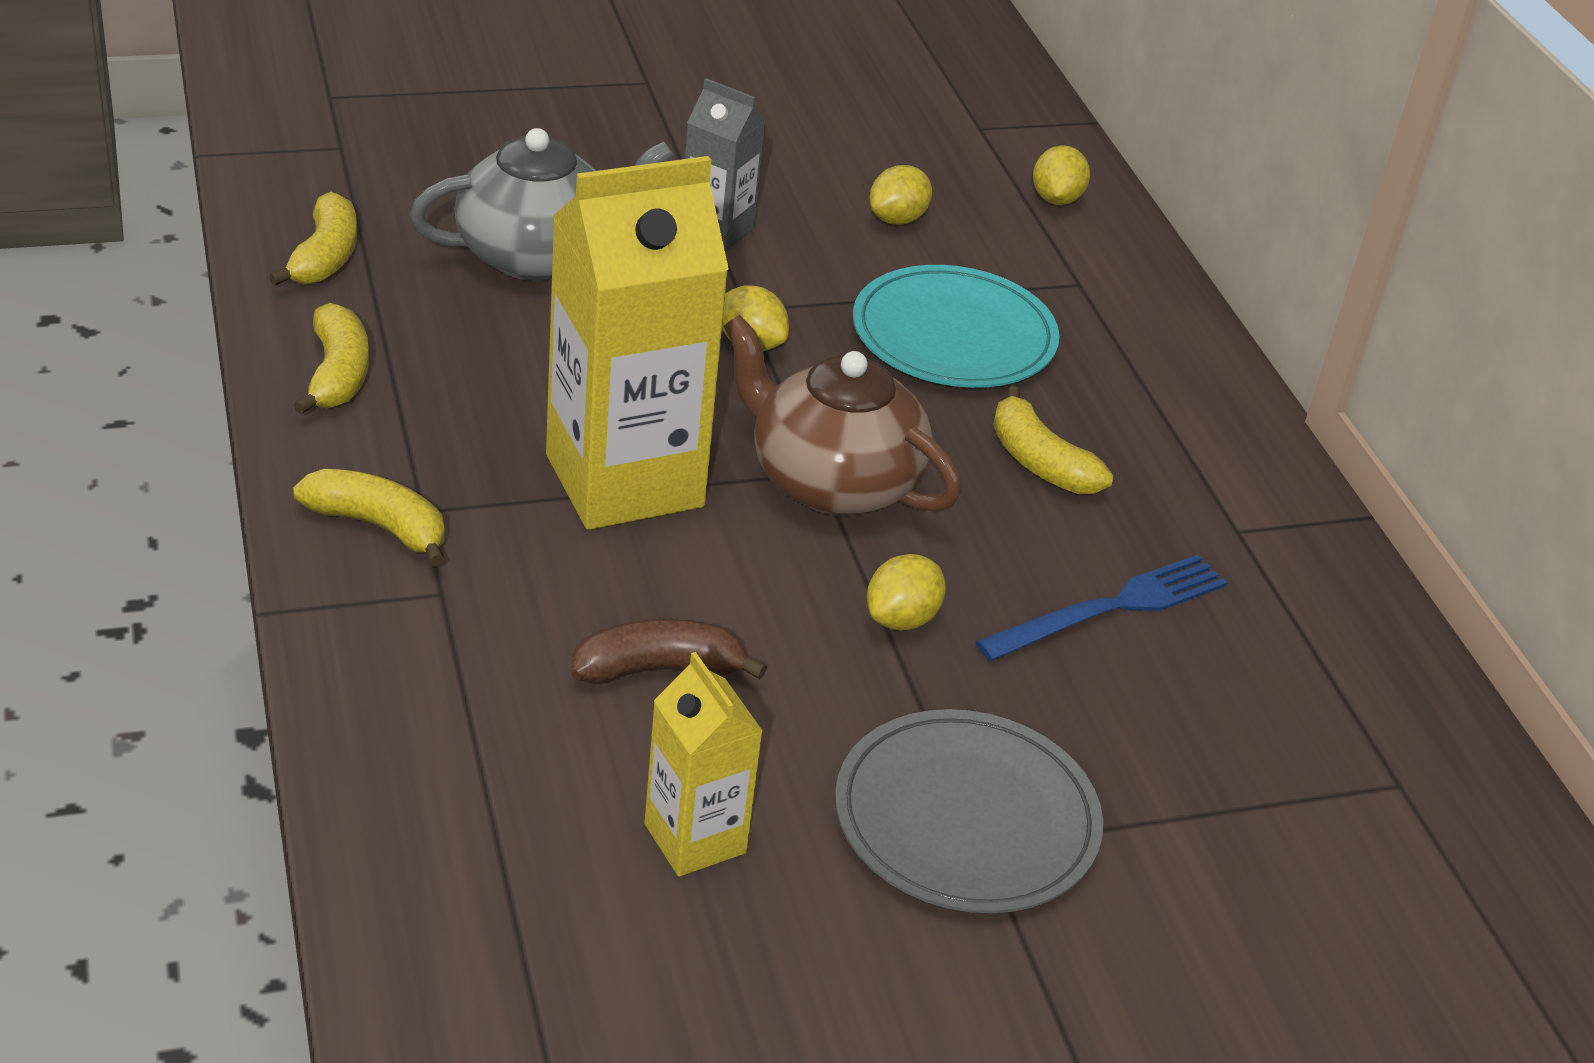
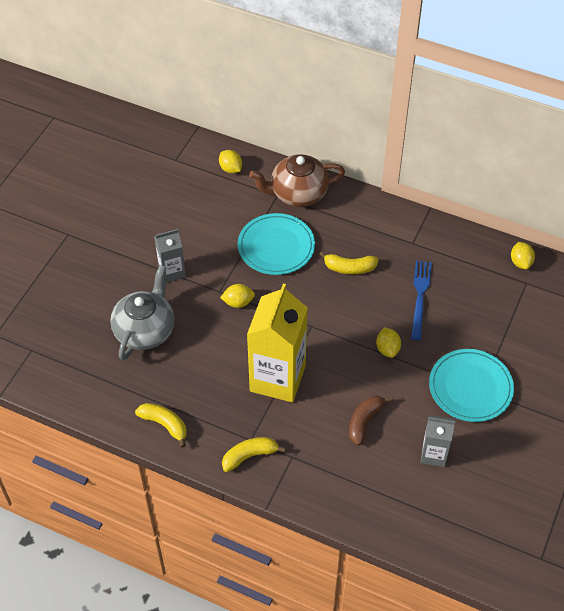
camera: 45 degrees left, 15 degrees up
yellow banana [269,192,357,285] -> none
yellow carton [644,652,763,877] -> grey carton [420,415,455,467]
brown teapot [723,315,961,516] -> brown teapot moved to [249,154,345,207]
grey plate [835,709,1103,913] -> turquoise plate [429,349,514,422]
yellow lemon [869,165,932,225] -> yellow lemon moved to [511,242,535,269]

